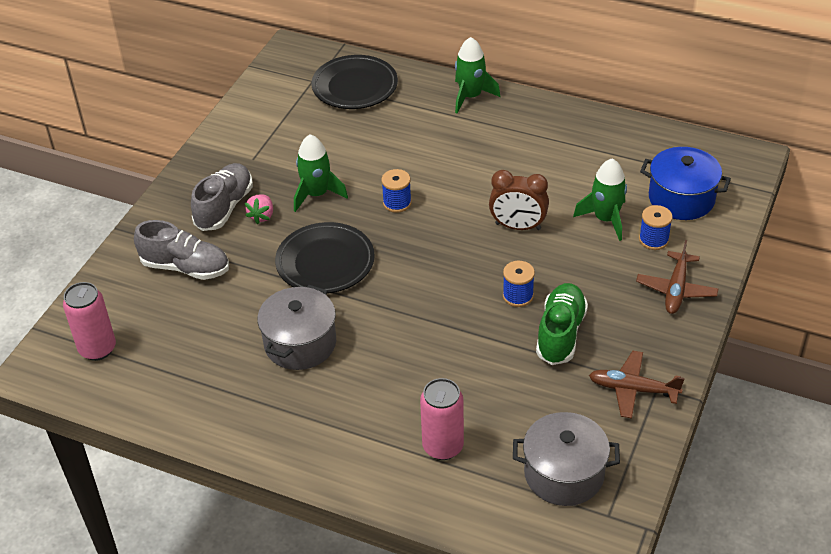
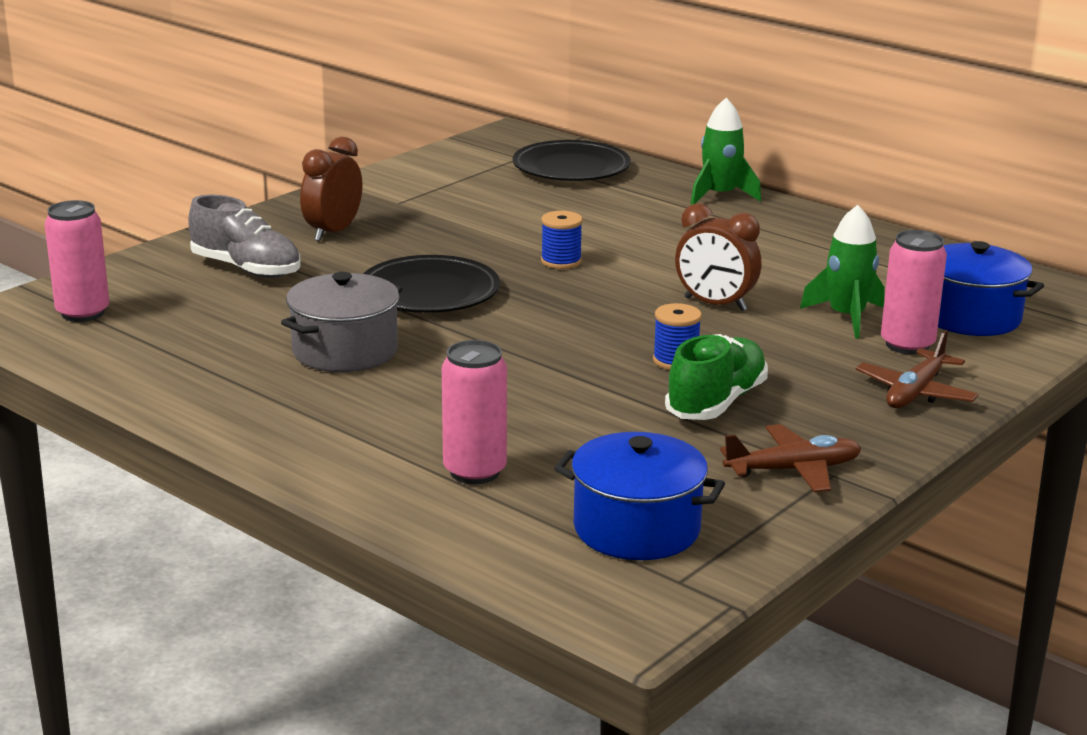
camera: 15 degrees right, 20 degrees down
grey shoe [191,163,253,231] -> brown clock [300,137,362,241]
pink strawberry [245,195,273,224] -> none
green rocket [294,134,348,212] -> none
grey pot [513,412,620,506] -> blue pot [554,432,725,560]
brown plane [589,351,684,418] -> brown plane turned 135 degrees clockwise [720,424,862,493]
blue spool [639,205,673,250] -> pink can [881,230,947,355]

